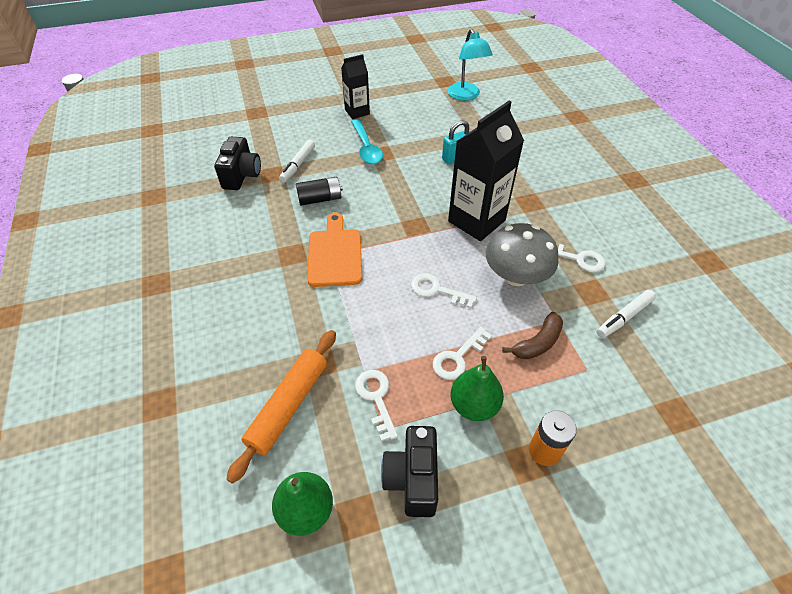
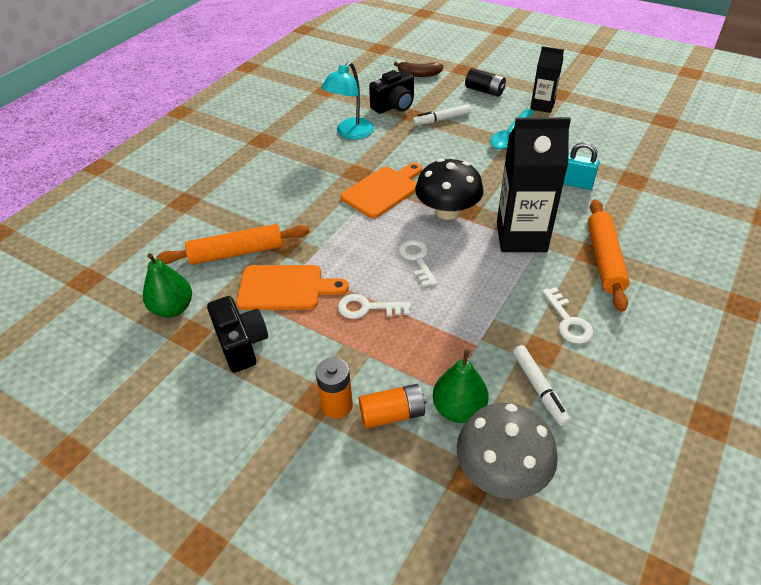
camera: 50 degrees right, 5 degrees down
black battery [296,177,343,206] -> black battery moved to [465,68,506,97]
white key [355,370,398,442] -> orange cutting board [236,265,349,310]
black camera [381,426,438,517] -> black camera turned 105 degrees clockwise [207,296,268,373]
turquoise lamp [447,29,493,101] -> turquoise lamp moved to [321,62,374,139]
green pear [451,356,504,421] -> green pear moved to [433,349,489,423]
grey mushroom [486,223,559,286] -> grey mushroom moved to [457,403,558,499]
brown banana [502,312,563,359] -> brown banana moved to [394,62,443,77]
white marker [597,290,656,338] -> white marker turned 120 degrees counterclockwise [513,345,570,426]
none -> orange battery [359,384,426,429]
none -> black mushroom [415,158,484,220]
none -> orange rolling pin [588,199,630,312]

